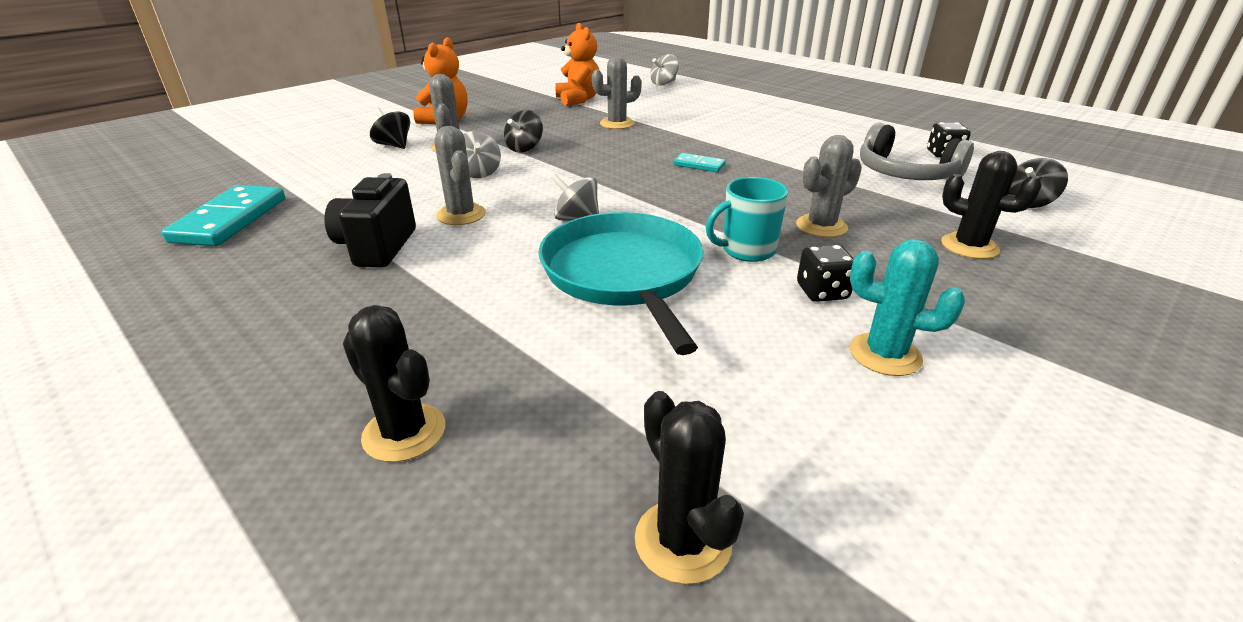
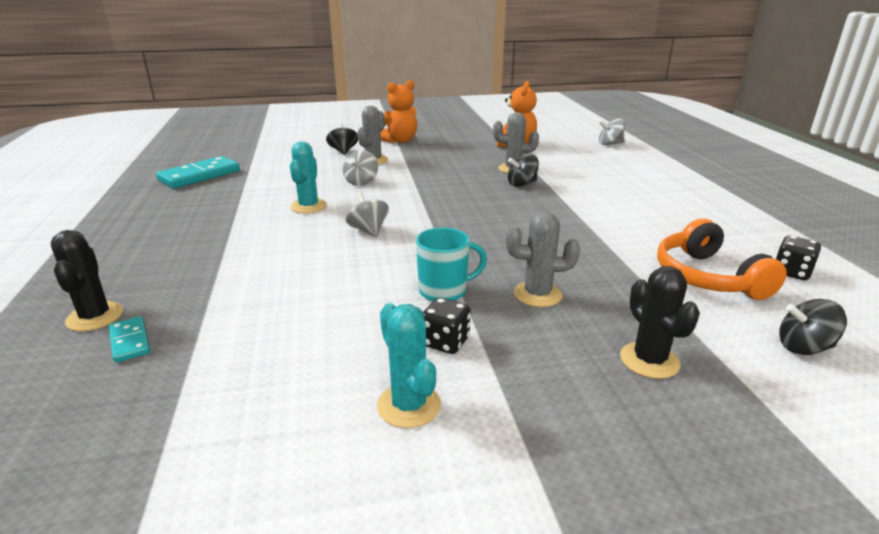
camera: 35 degrees right, 5 degrees down
black camera [324,173,416,268] -> none
grey cactus [434,126,486,225] -> turquoise cactus [290,141,327,213]
black spinning top [504,110,543,153] -> black spinning top moved to [508,153,539,187]
turquoise pan [538,212,704,355] -> none
black cactus [635,391,744,584] -> none
turquoise domino [673,153,726,172] -> turquoise domino moved to [109,316,150,363]
turquoise mug [706,177,788,262] -> turquoise mug turned 150 degrees clockwise [416,228,487,301]
grey headphones [860,123,974,180] -> orange headphones [657,219,787,300]

